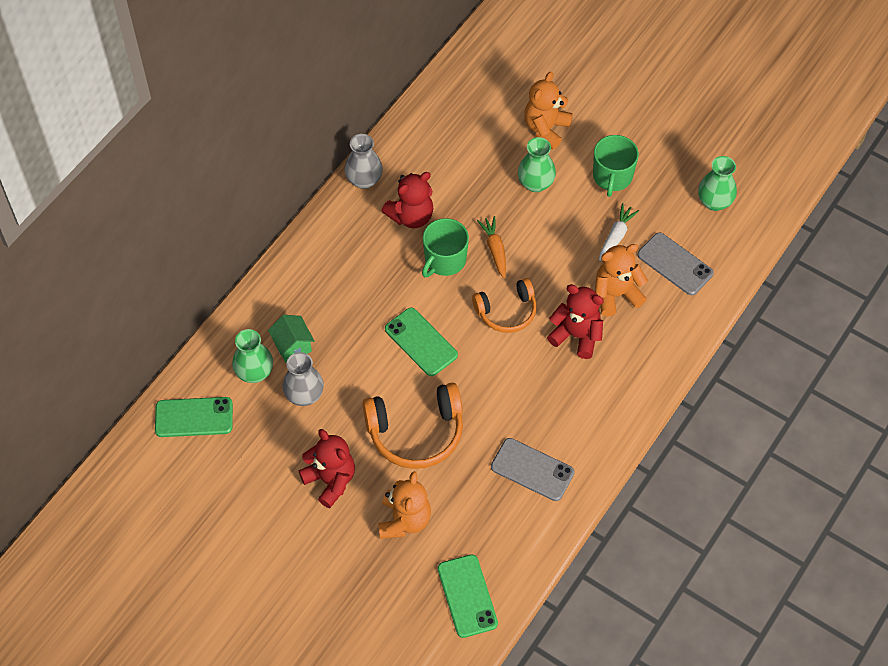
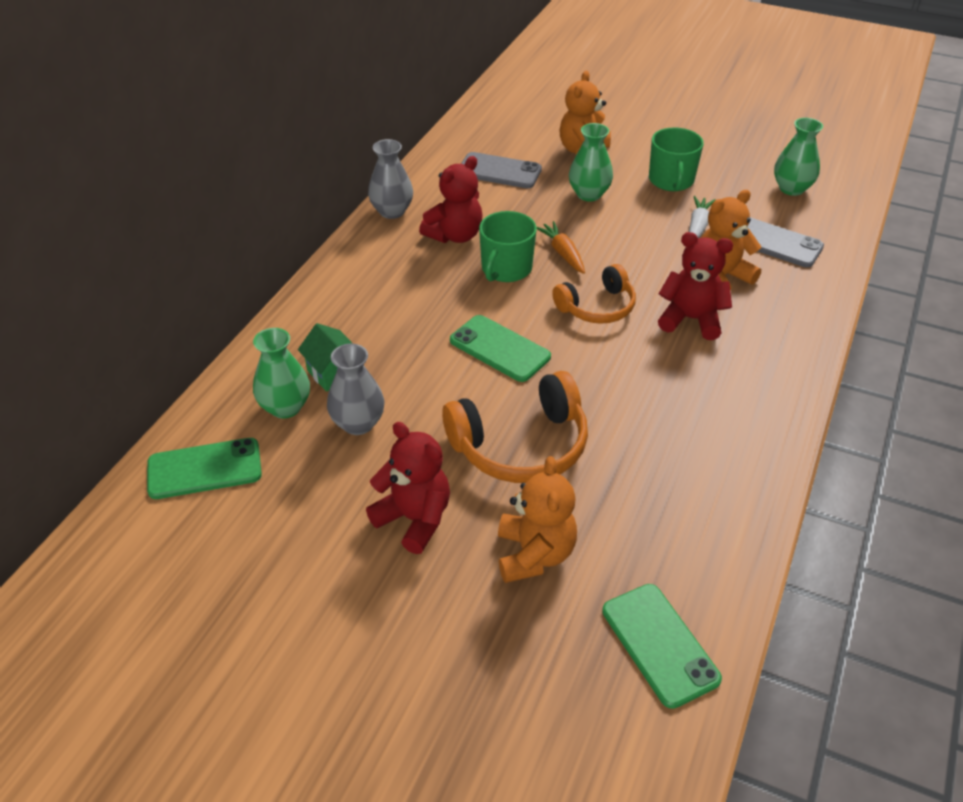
camera: 10 degrees left, 15 degrees down
grey phone [491,438,575,501] -> grey phone moved to [461,152,542,188]

